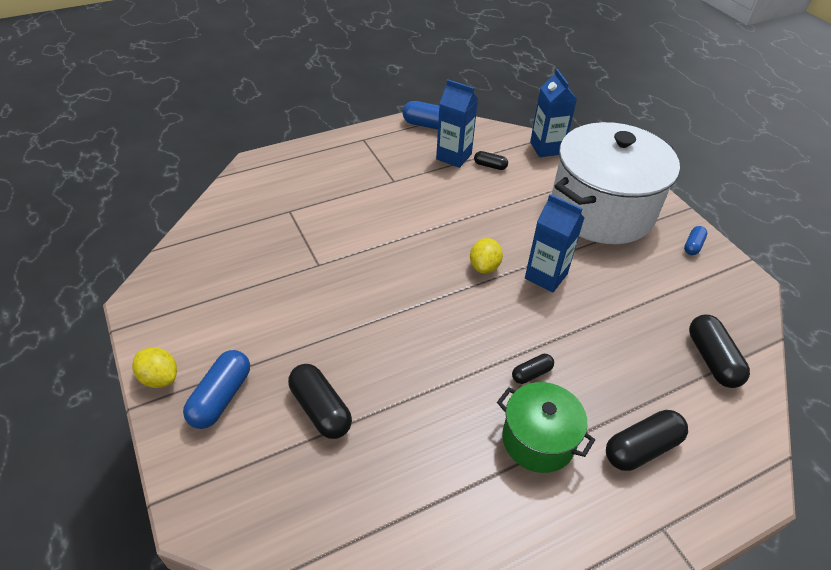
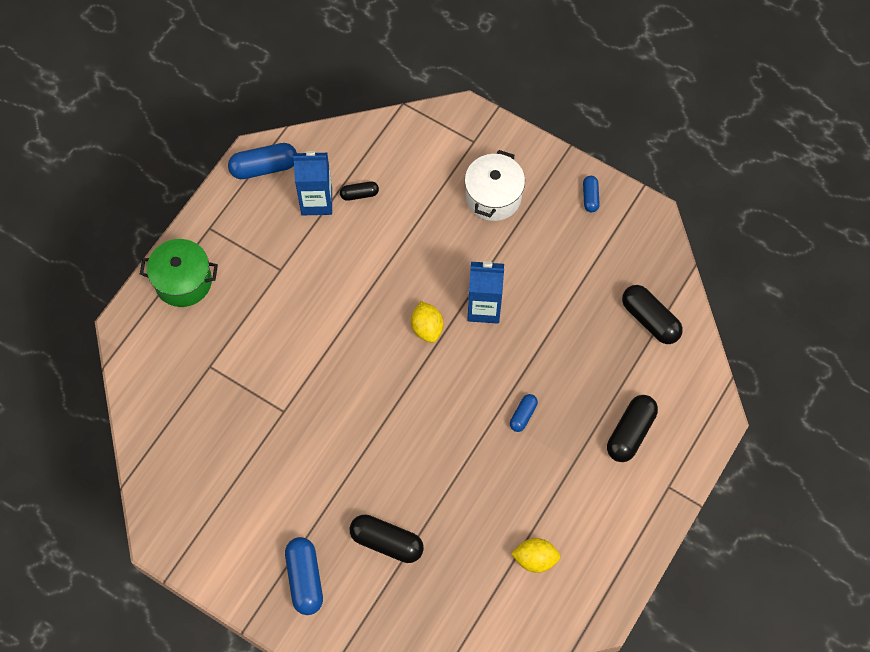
camera: 30 degrees left, 20 degrees up
yellow lemon [132,347,177,388] -> yellow lemon moved to [511,538,561,573]
green pot [497,382,595,473] -> green pot moved to [140,239,218,307]
black capsule [512,354,554,384] -> blue capsule [510,394,538,432]
blue carton [530,69,577,157] -> none
white pot [551,122,680,244] -> white pot [465,150,525,221], size x0.51

